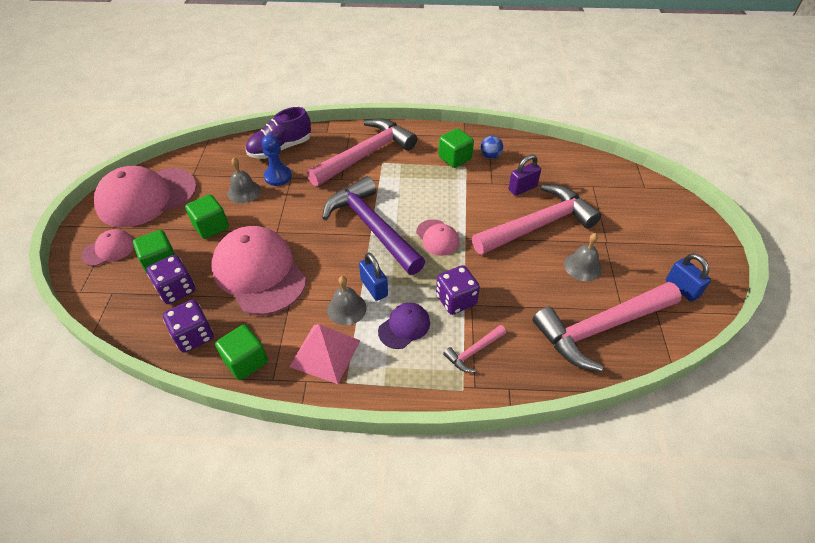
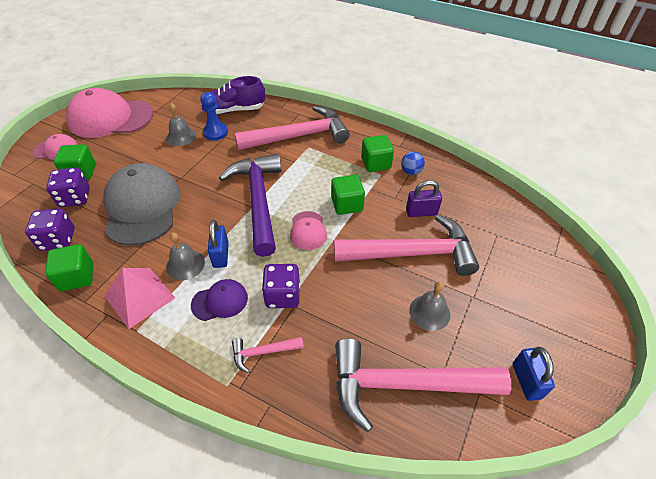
camera: 25 degrees right, 0 degrees up
green cube [185,194,229,239] -> green cube moved to [331,175,365,215]
pink cap [211,226,306,315] -> grey cap [104,163,180,245]

